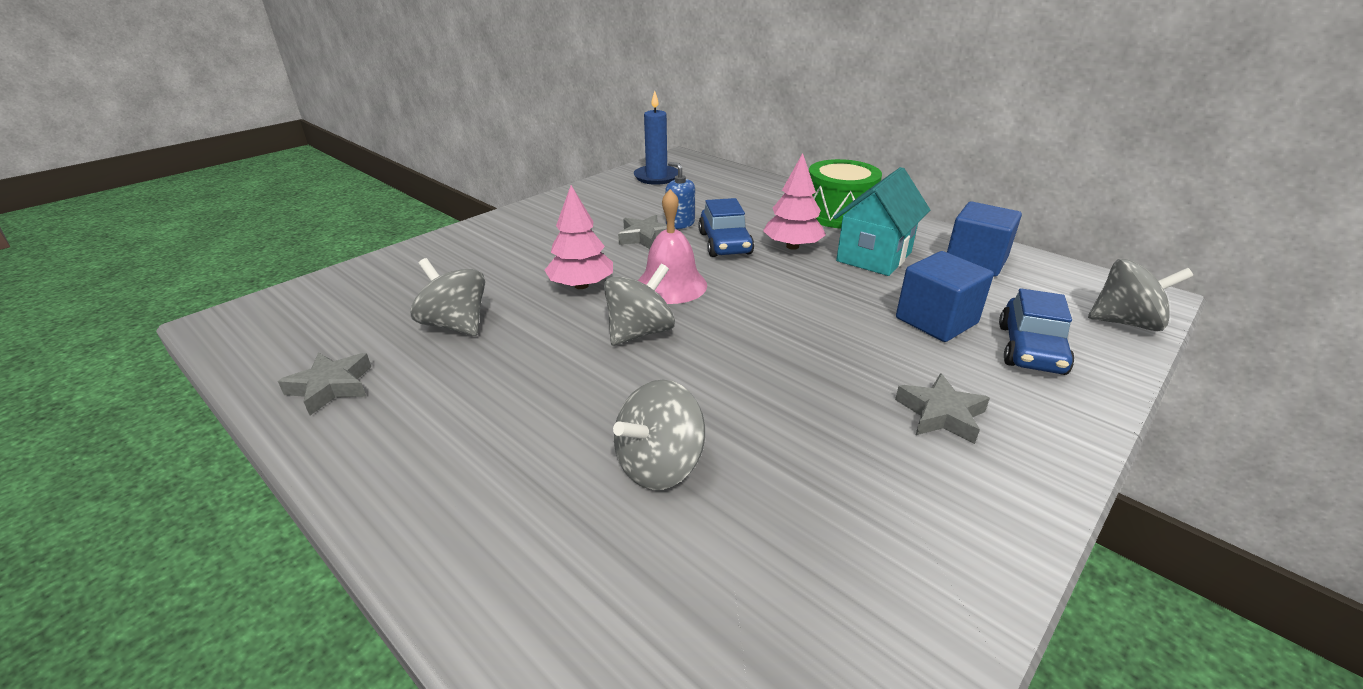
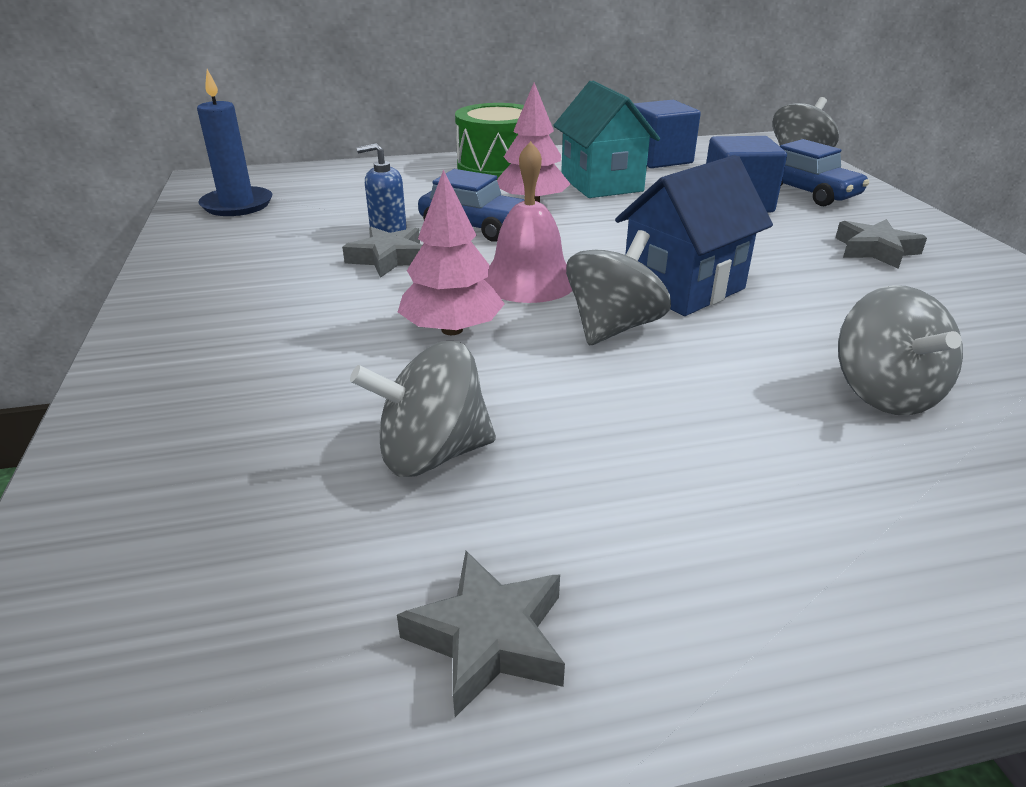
camera: 55 degrees left, 0 degrees up
grey spinning top [604,264,675,345] -> grey spinning top turned 45 degrees clockwise [566,230,671,345]
none -> blue house [615,155,773,316]

